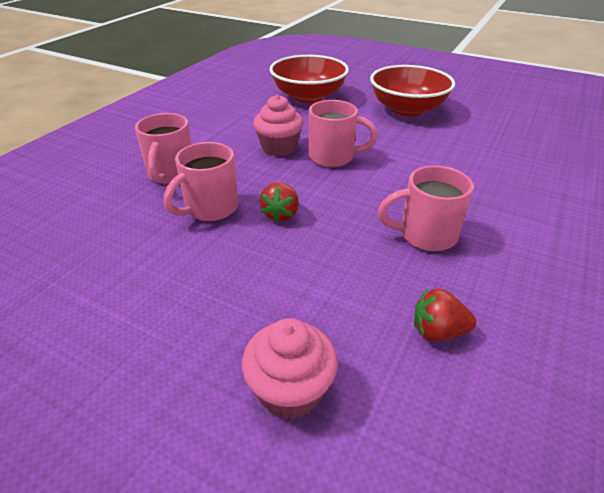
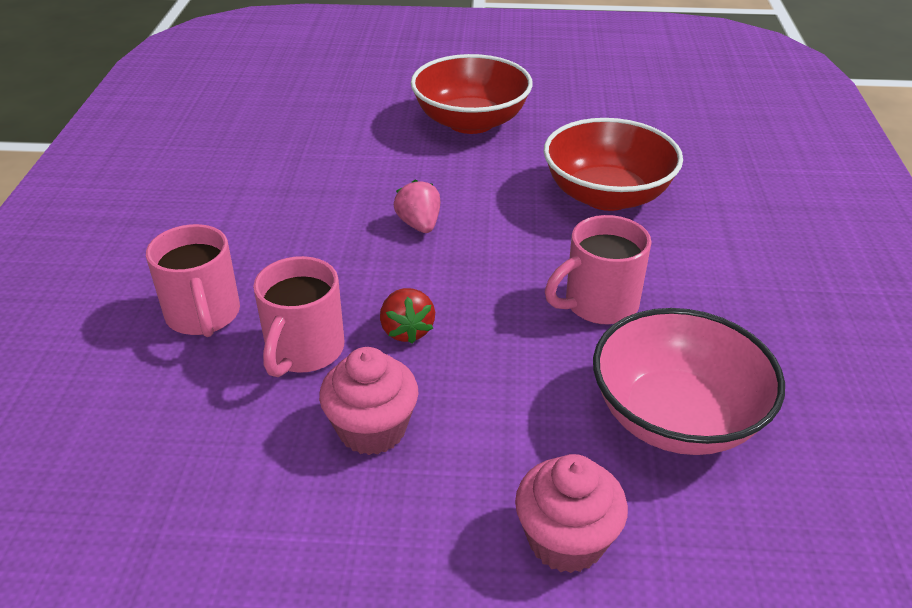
camera: 25 degrees left, 0 degrees up
pink cupcake [253,95,303,156] -> pink cupcake moved to [319,347,418,455]
red bowl [270,55,349,103] -> red bowl moved to [544,118,683,211]
pink mug [309,100,378,167] -> pink strawberry [394,180,440,233]
red strawberry [414,289,477,341] -> pink bowl [593,308,785,455]

